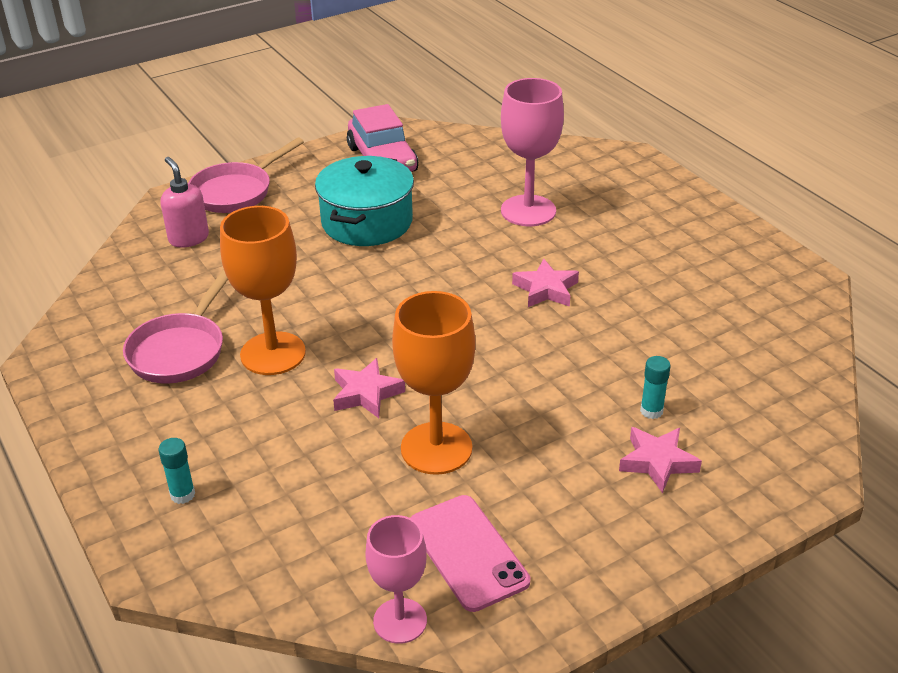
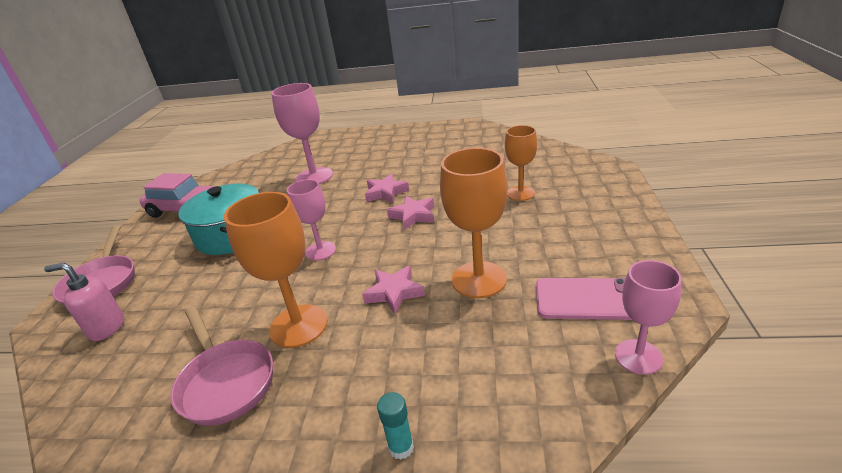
camera: 50 degrees left, 5 degrees down
pink star [619,427,702,493] -> pink star moved to [387,196,434,230]
turquoise glue stick [640,356,671,419] -> orange goblet [505,125,537,201]
none -> pink goblet [287,179,336,261]

